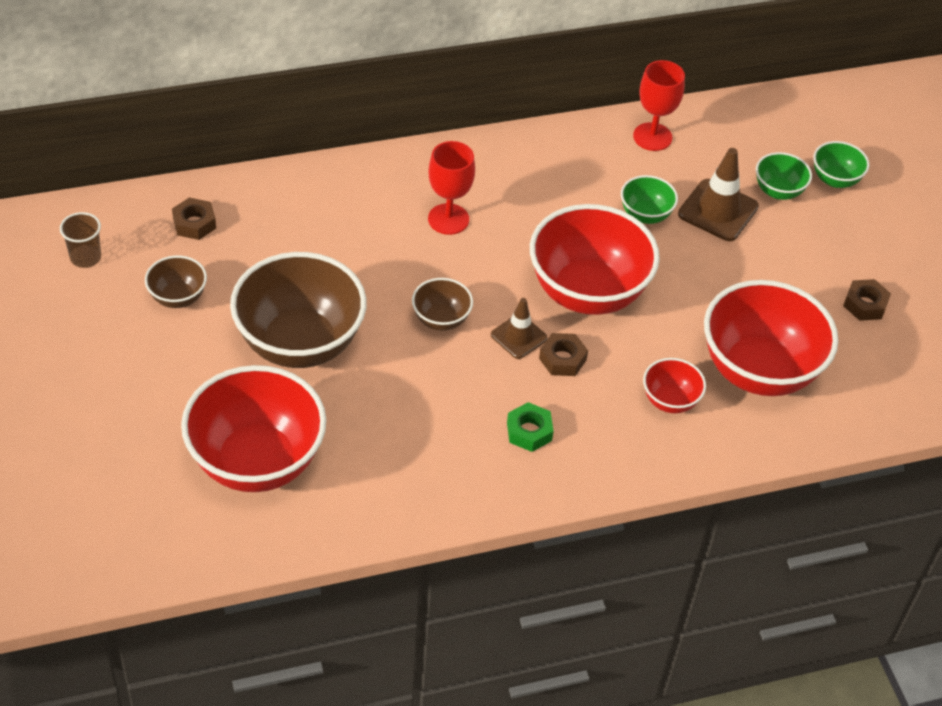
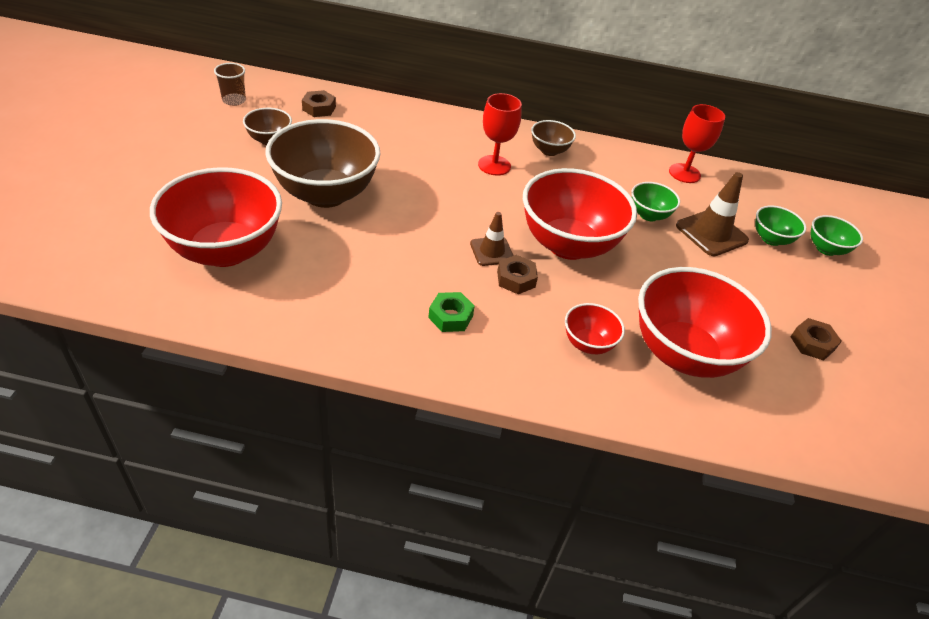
camera: 25 degrees right, 5 degrees down
brown bowl [412,278,473,331] -> brown bowl moved to [531,120,576,156]

